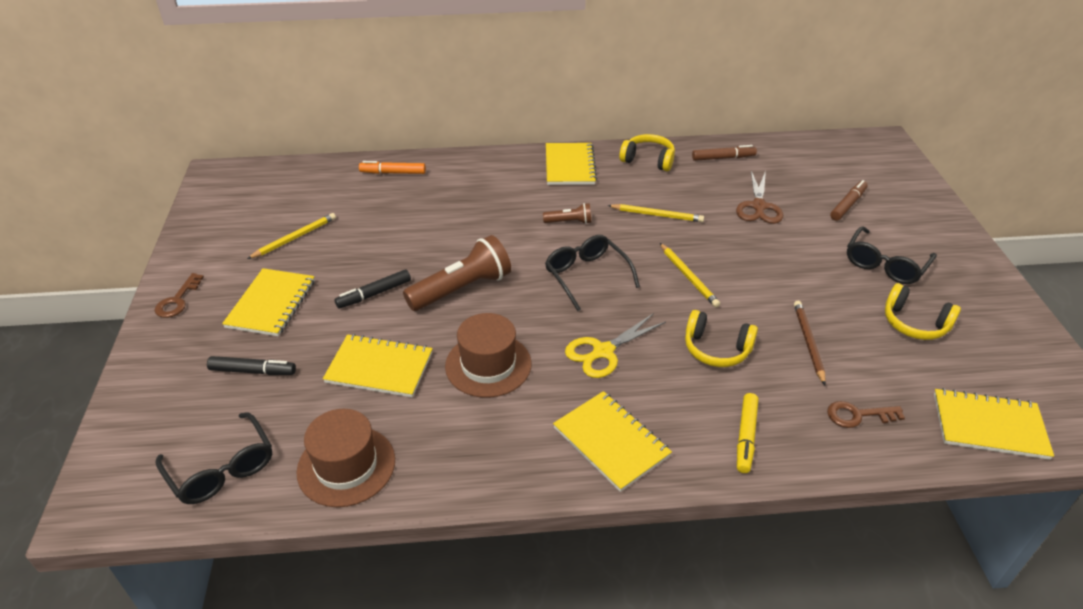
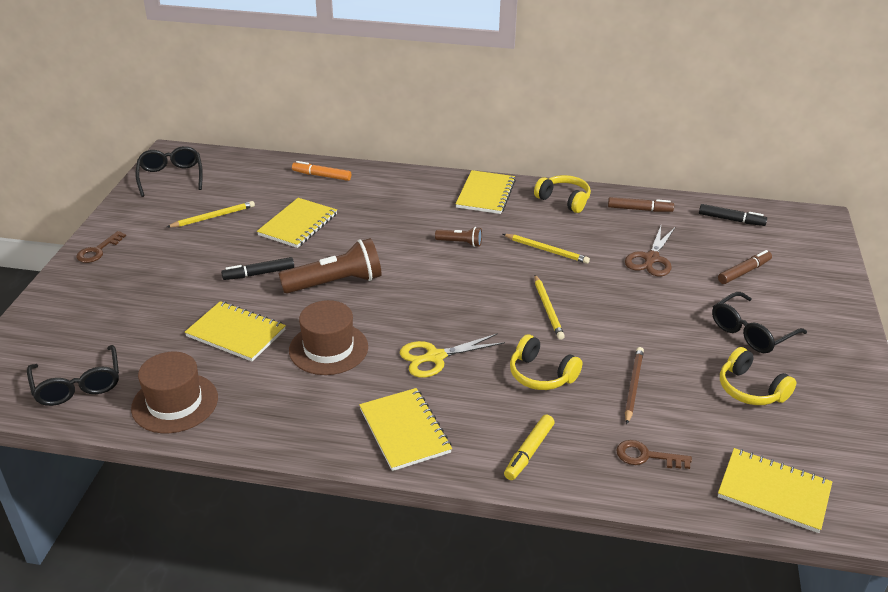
camera: 15 degrees right, 5 degrees down
black marker [207,356,296,375] -> black marker moved to [699,204,767,226]
yellow notebook [222,268,315,336] -> yellow notebook moved to [257,198,337,248]
black glasses [545,235,640,311] -> black glasses moved to [136,146,203,197]

